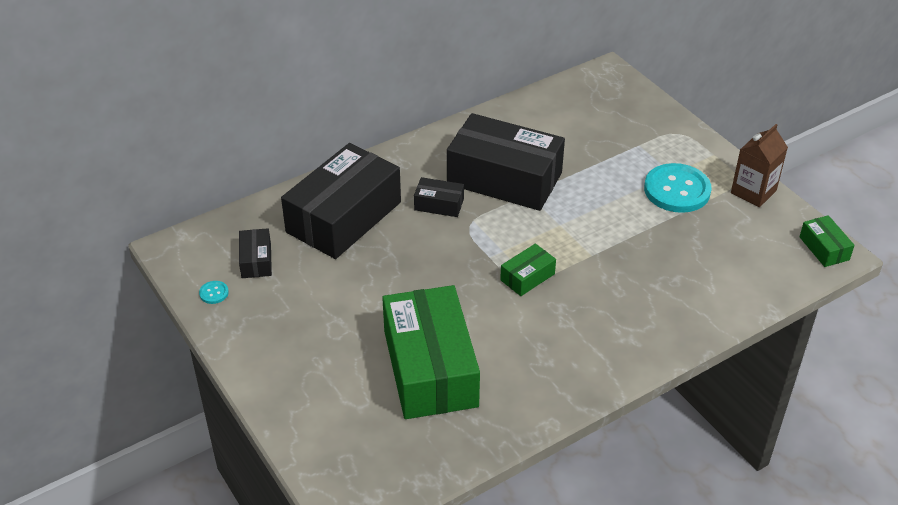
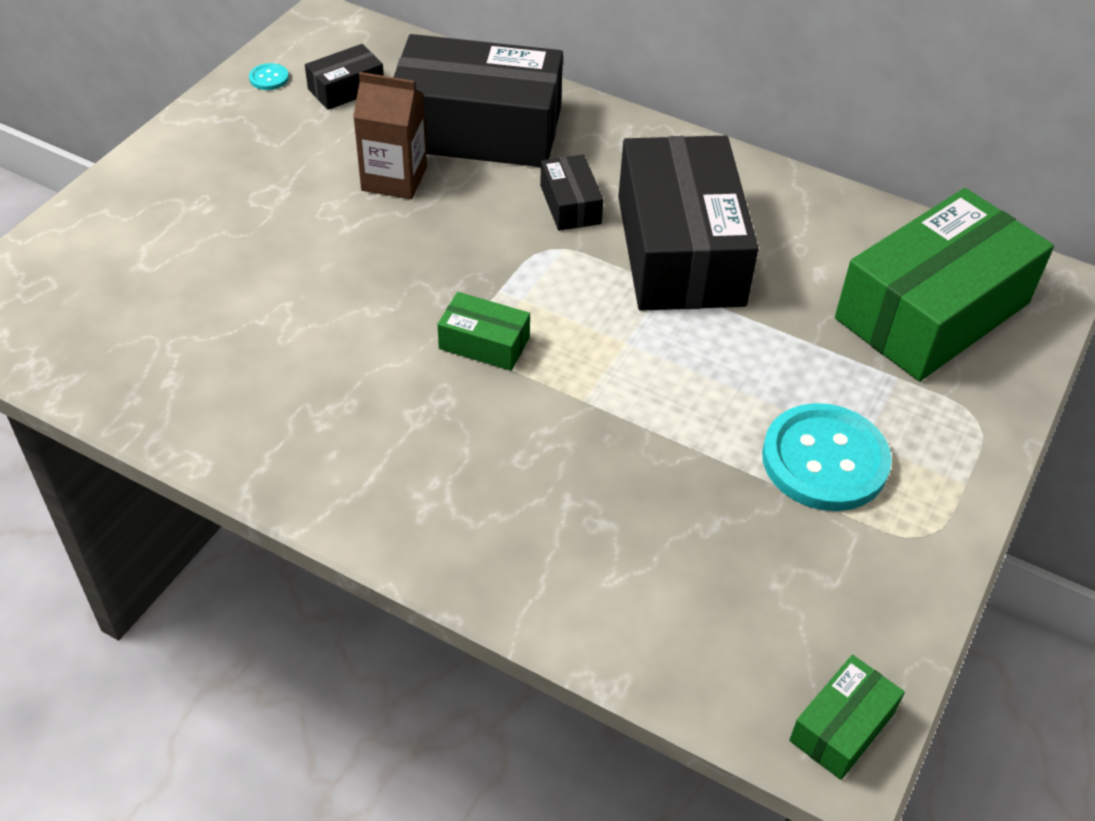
camera: 60 degrees right, 5 degrees up
green box [382,285,480,419] -> green box moved to [835,188,1054,381]
brown carton [731,124,788,207] -> brown carton moved to [353,72,427,199]

